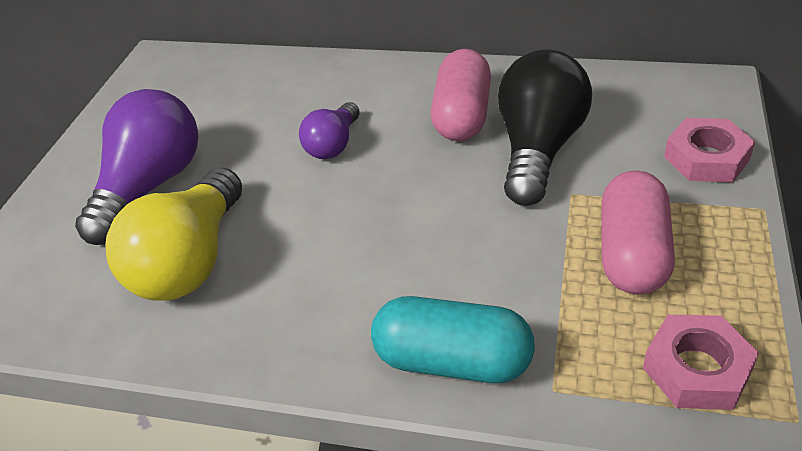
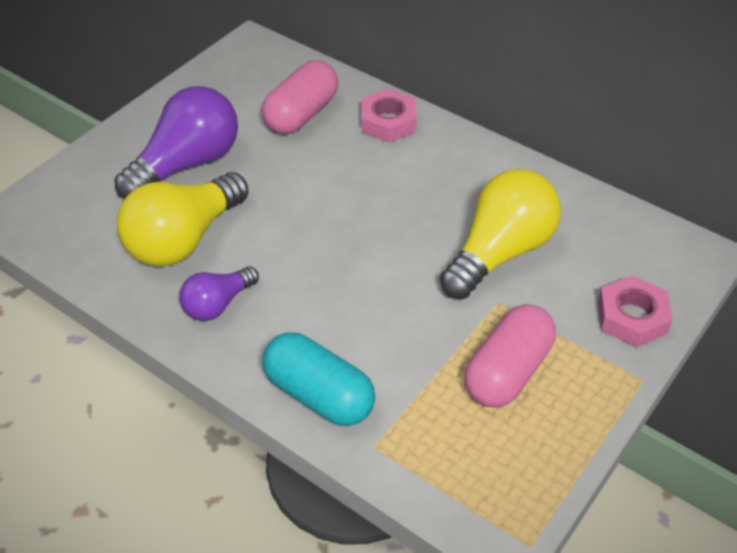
camera: 20 degrees right, 5 degrees up
purple light bulb [299,102,360,159] -> purple light bulb moved to [179,266,259,321]
pink capsule [431,49,491,141] -> pink capsule moved to [262,60,338,134]
black light bulb [498,50,592,206] -> yellow light bulb [440,169,561,299]
pink nut [643,315,759,410] -> pink nut moved to [361,89,417,143]

